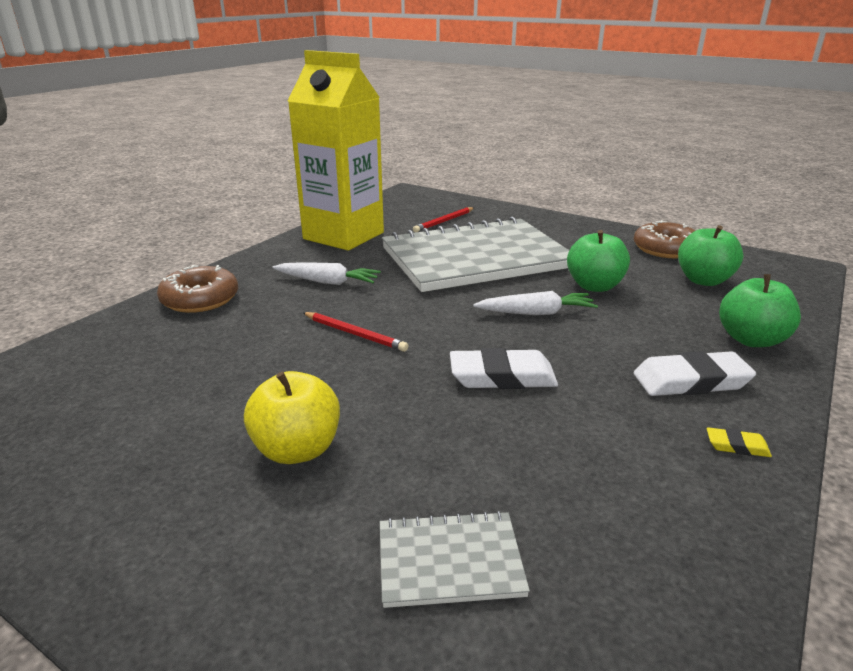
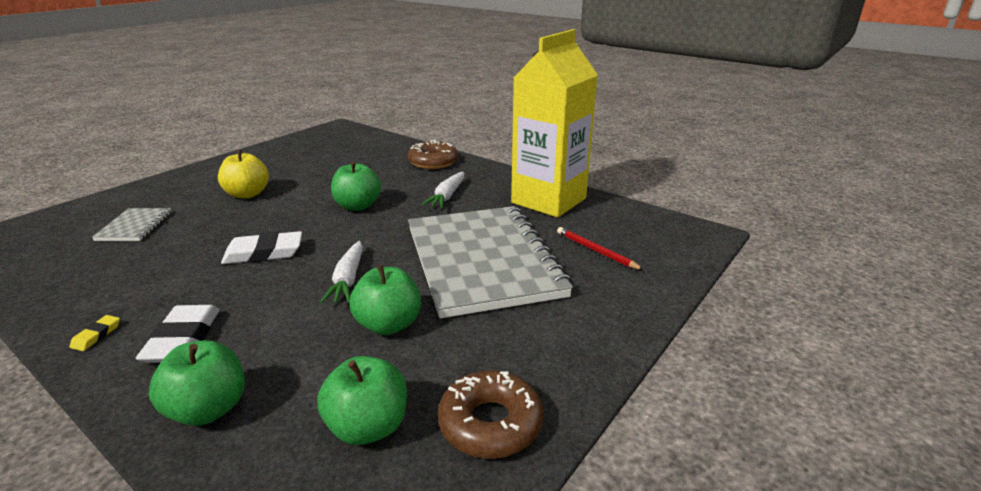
camera: 95 degrees right, 0 degrees up
red pencil [302,312,408,352] -> green apple [331,162,381,211]
white eraser [450,348,558,389] -> white eraser turned 75 degrees clockwise [221,231,302,264]

